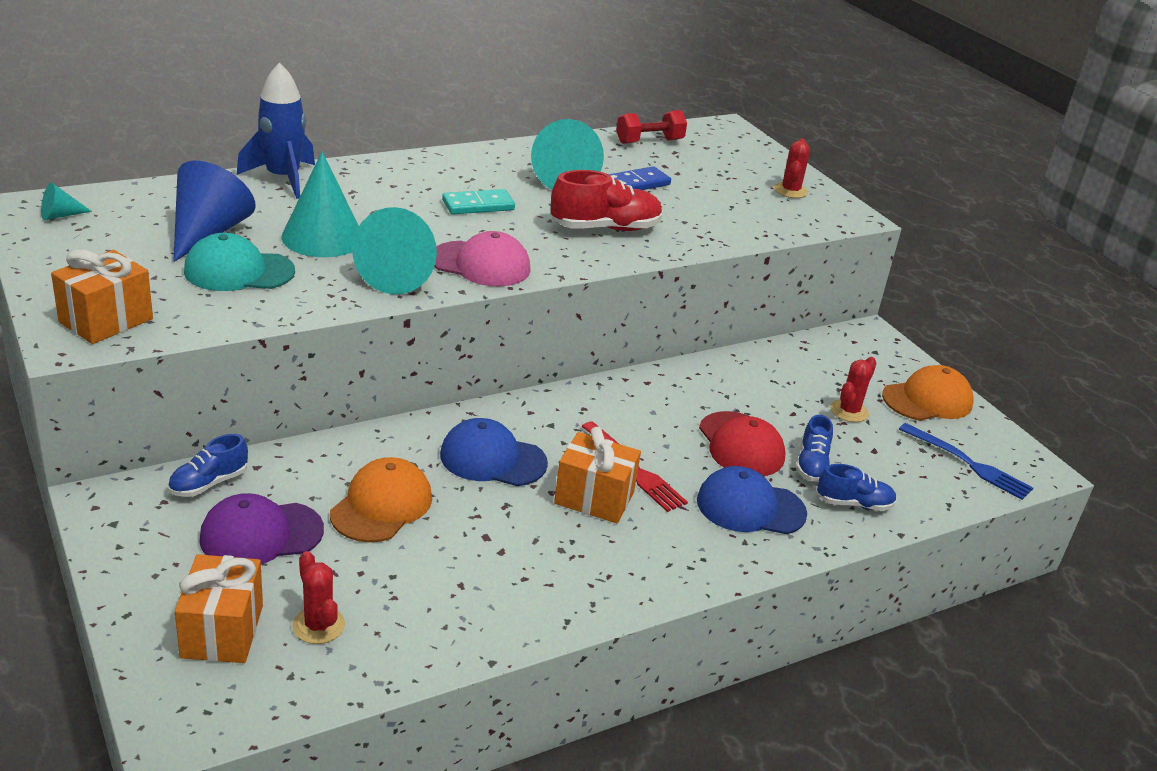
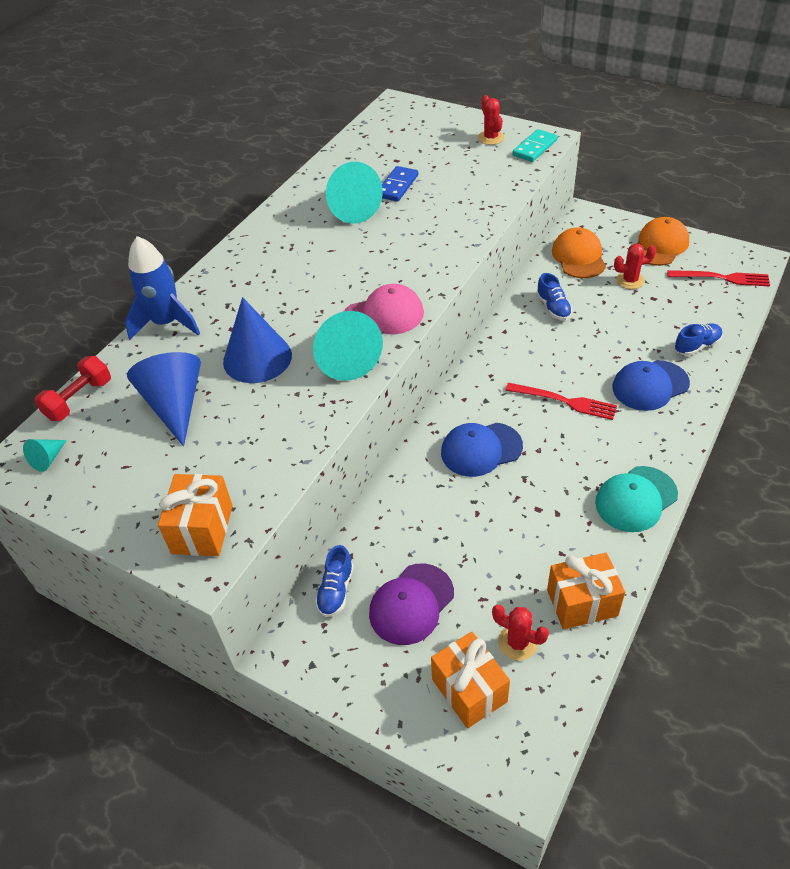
camera: 25 degrees left, 15 degrees up
turquoise cap [184,233,295,291] -> turquoise cap moved to [595,466,678,532]
turquoise cone [281,152,359,257] -> blue cone [223,297,292,383]
orange cap [330,457,432,542] -> orange cap moved to [552,227,606,278]
turquoise domino [442,189,515,214] -> turquoise domino moved to [512,129,558,162]
red shoe [551,170,663,231] -> none
orange gift [554,427,641,523] -> orange gift moved to [547,553,625,629]
red dumbbell [616,110,687,144] -> red dumbbell moved to [34,356,111,421]
red cap [699,411,786,476] -> none
blue shoe [796,415,833,481] -> blue shoe moved to [536,273,572,320]
red cactus [830,357,876,422] -> red cactus turned 75 degrees clockwise [614,244,656,289]
blue fork [899,423,1033,500] -> red fork [667,270,770,286]

